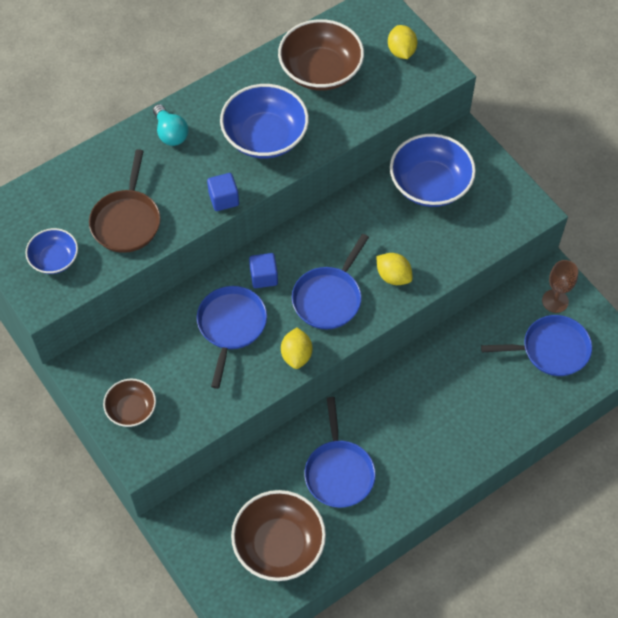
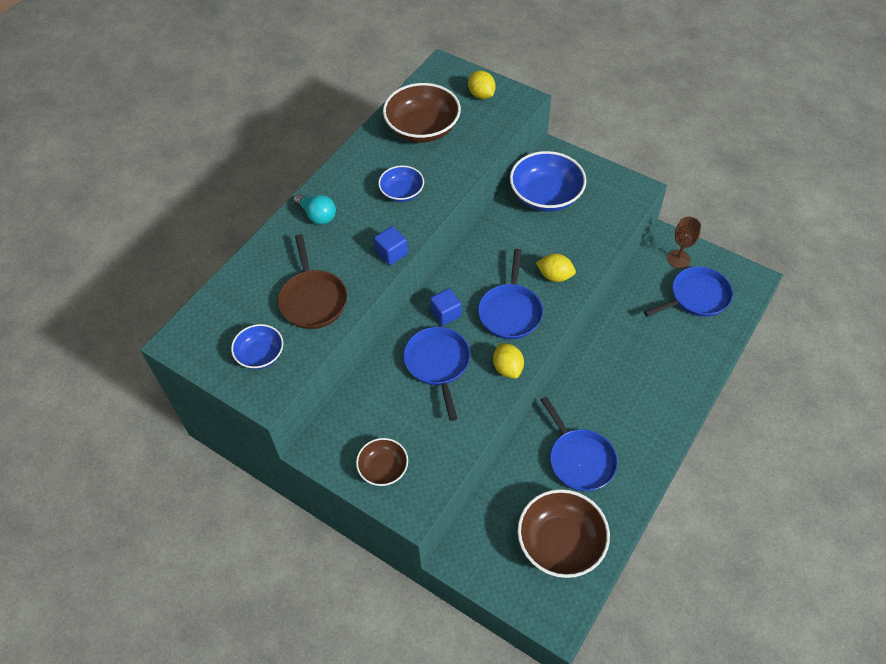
camera: 20 degrees left, 5 degrees down
blue bowl [220,84,309,158] -> blue bowl [378,166,424,202], size x0.56

